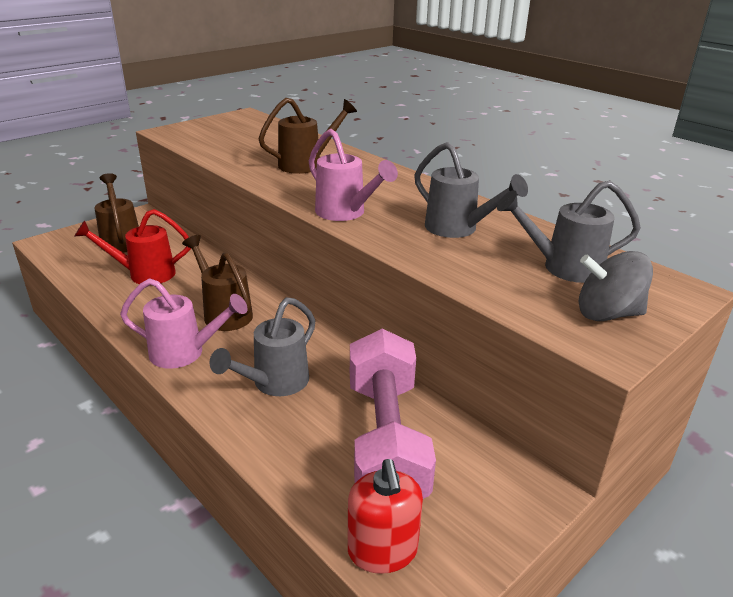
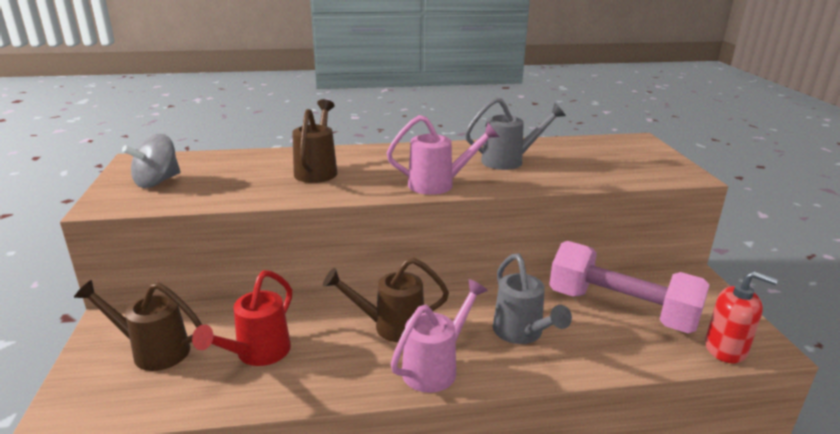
camera: 55 degrees left, 5 degrees down
grey watering can [497,180,641,283] -> none
grey spinning top [579,251,653,321] -> grey spinning top moved to [122,134,181,188]

